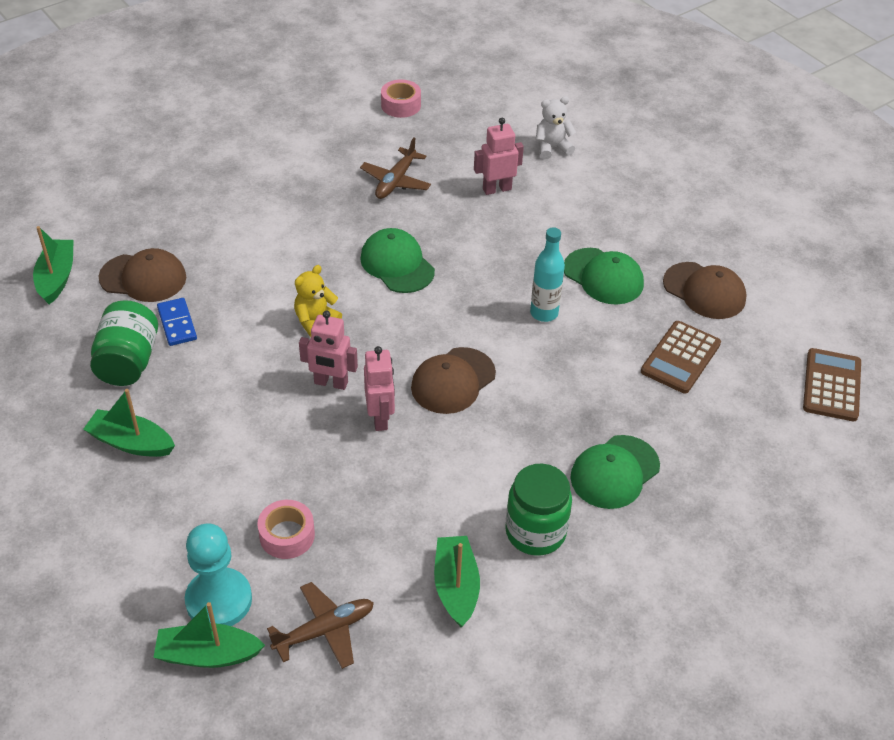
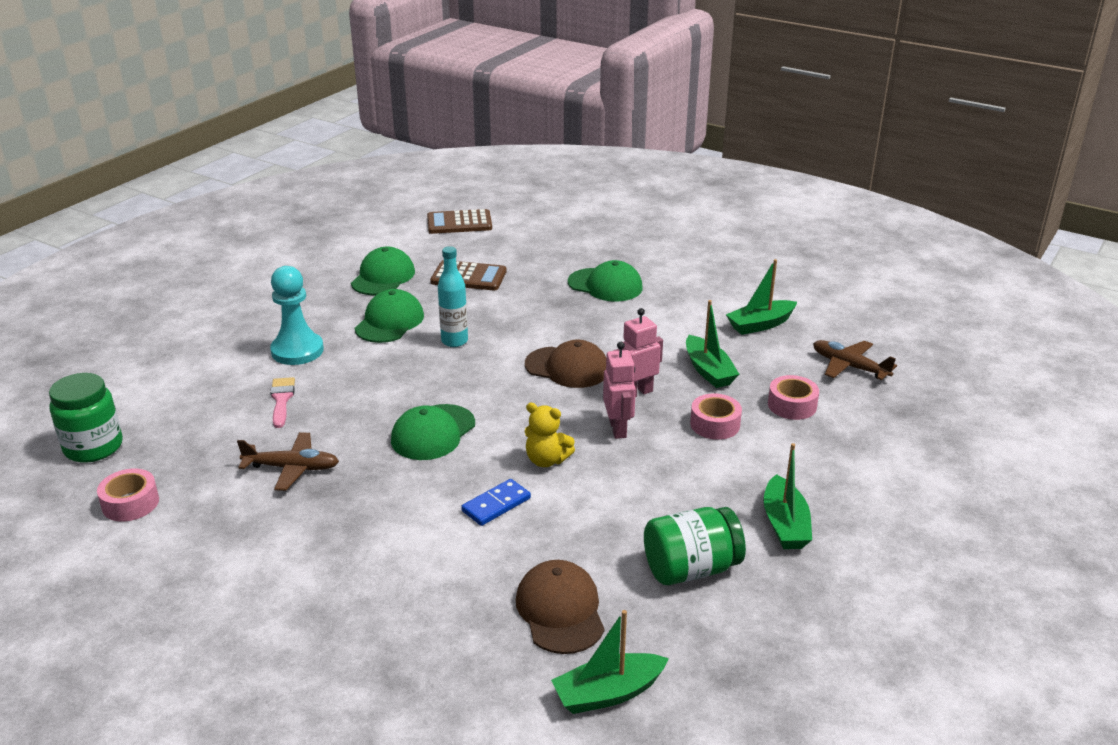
camera: 110 degrees left, 15 degrees down
green boat [153,602,265,668] -> green boat moved to [686,300,739,388]
blue domino [157,298,197,346] -> blue domino moved to [461,479,531,526]
turquoise pawn [185,523,252,626] -> turquoise pawn moved to [270,266,324,365]
pink robot [474,118,524,195] -> pink brush [270,377,295,428]
green jar [505,464,572,556] -> green jar moved to [49,373,123,463]
white teddy bear [536,96,576,159] -> none
brown cap [663,262,747,319] -> green cap [351,247,415,295]
none -> pink tape [690,393,742,440]

